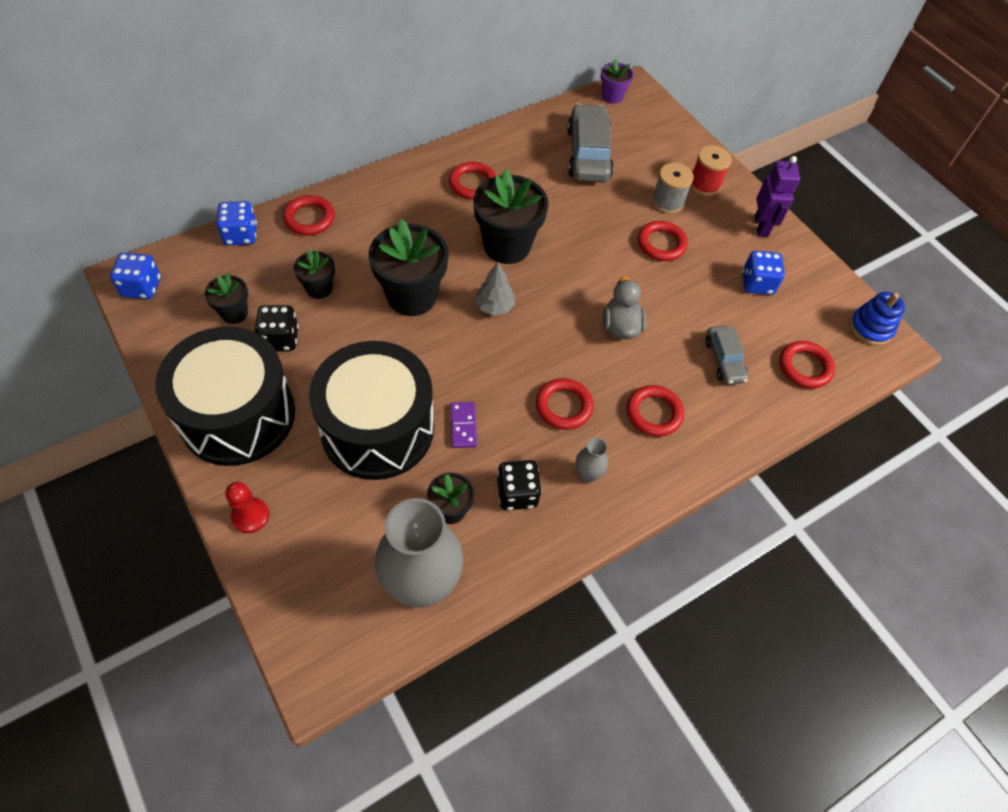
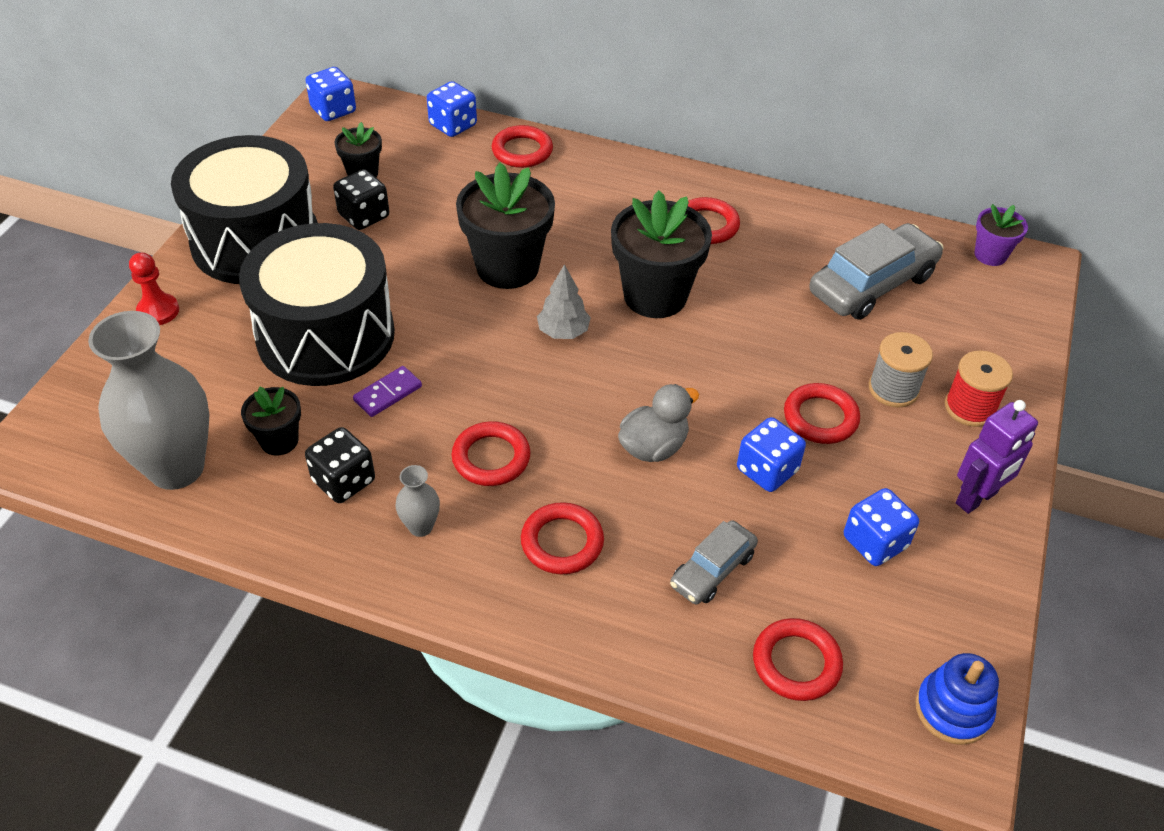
camera: 55 degrees right, 10 degrees down
black flower pot [294,250,335,299] -> none
none -> blue dice [737,417,806,492]

